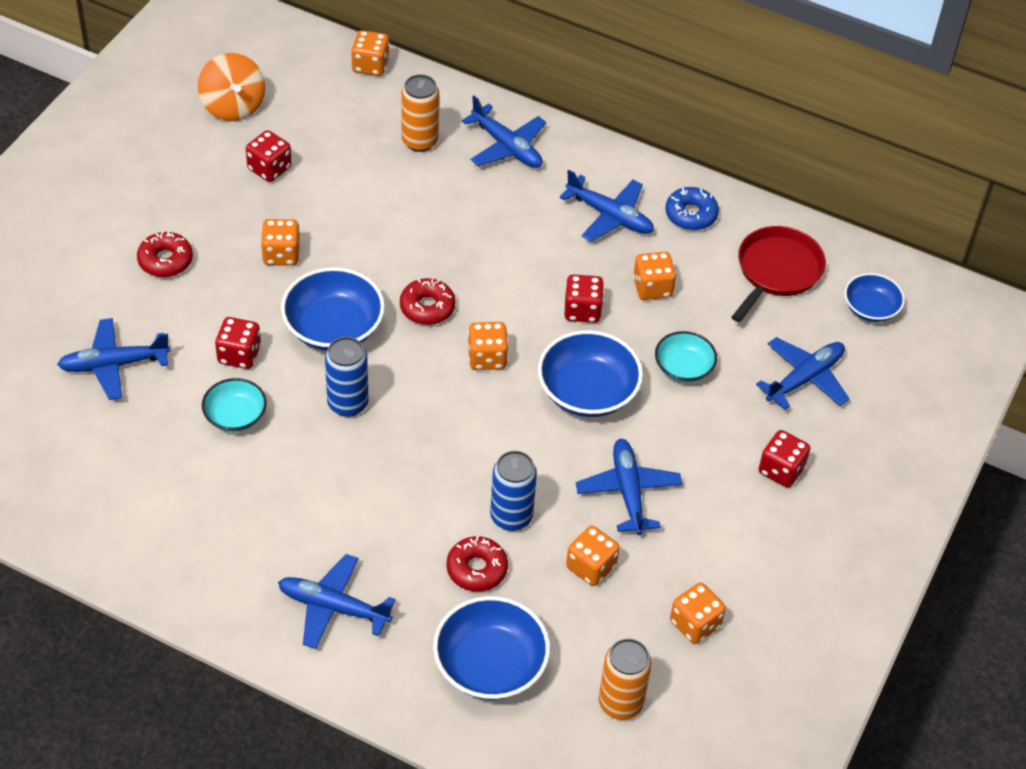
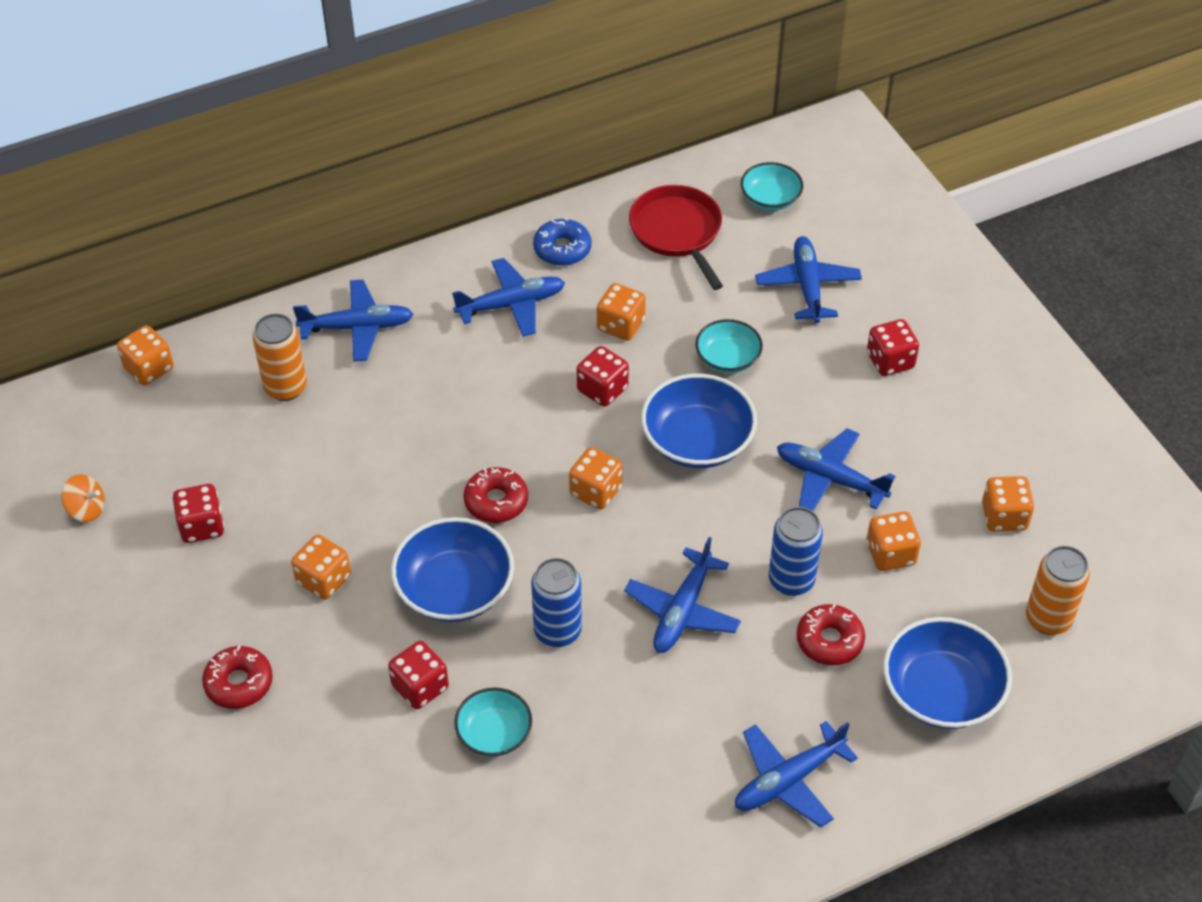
camera: 50 degrees left, 0 degrees up
blue plane [57,318,171,400] -> blue plane moved to [624,537,741,653]
orange spinning top [198,53,265,121] -> orange spinning top [62,474,105,522], size x0.58
blue bowl [844,273,905,322] -> turquoise bowl [741,162,803,211]

